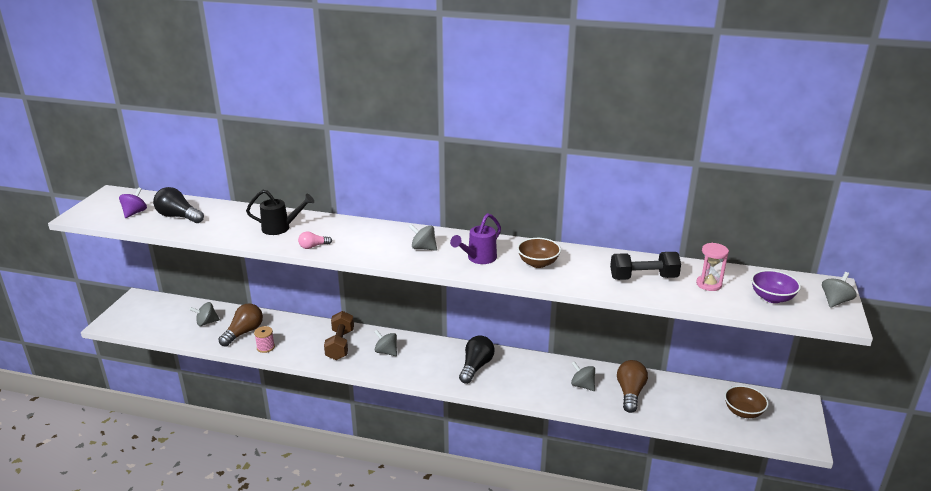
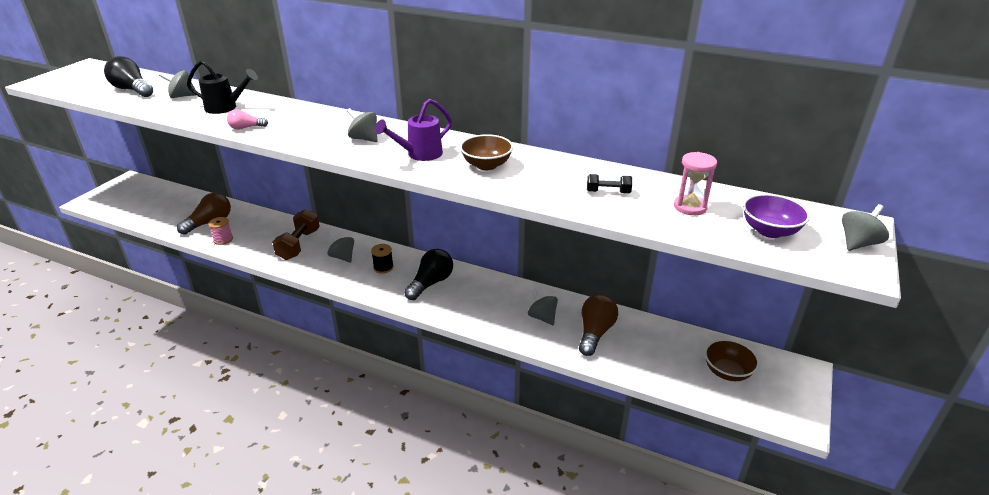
camera: 10 degrees right, 5 degrees up
purple spinning top [119,187,147,218] -> none
grey spinning top [189,302,220,326] -> grey spinning top moved to [159,70,196,98]
black dumbbell [610,252,681,280] -> black dumbbell [587,174,632,193], size x0.53
none -> black spool [371,244,394,274]

